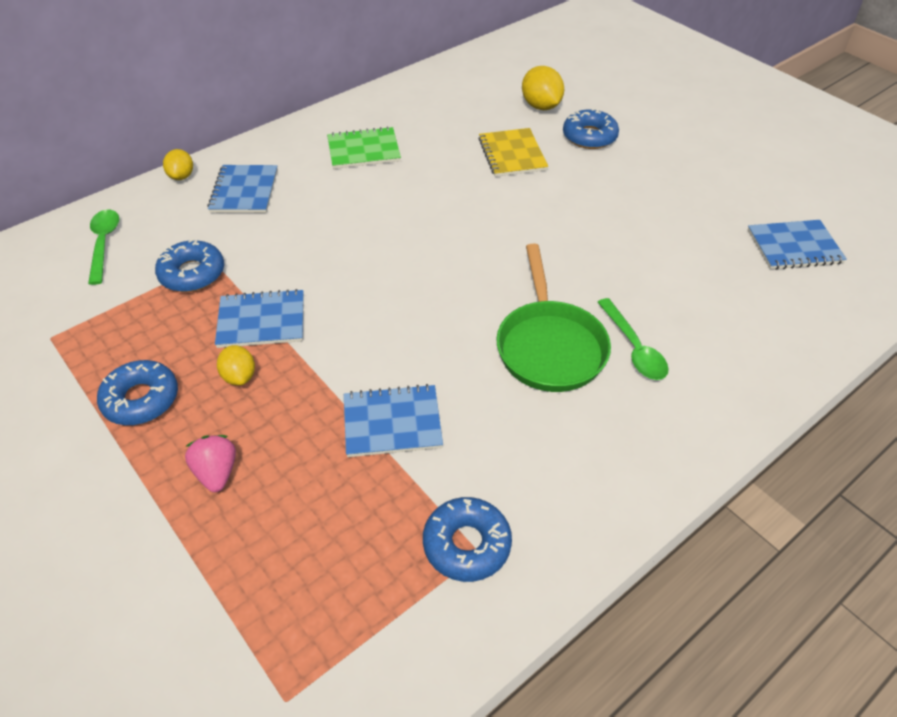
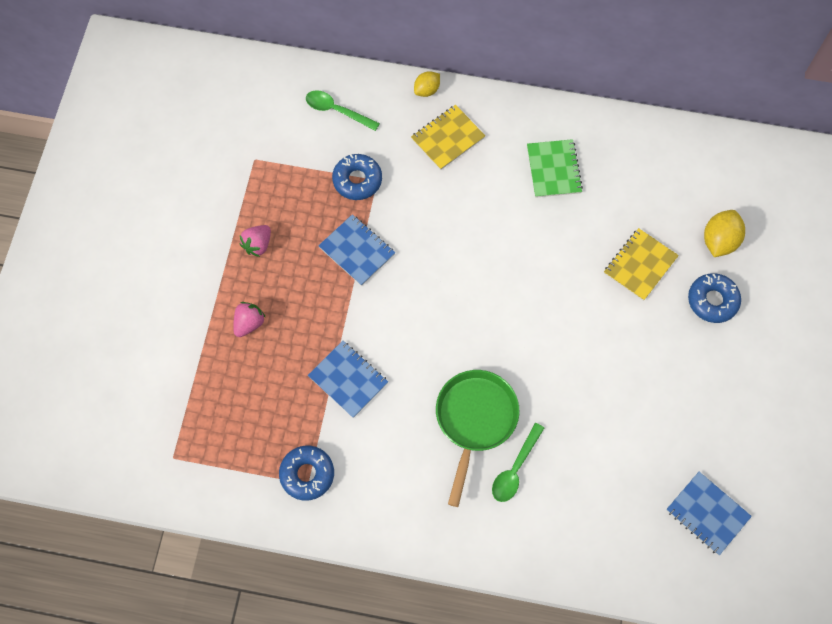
camera: 50 degrees right, 20 degrees up
green spoon [88,210,119,285] -> green spoon turned 105 degrees counterclockwise [306,90,380,131]
blue donut [97,360,178,425] -> pink strawberry [240,225,271,257]
blue notebook [207,165,278,213] -> yellow notebook [411,105,485,170]
yellow lemon [217,345,255,386] -> none
green notebook [327,126,401,169] -> green notebook turned 45 degrees clockwise [527,139,583,198]
green pan [496,243,611,392] -> green pan turned 150 degrees clockwise [436,370,519,507]

